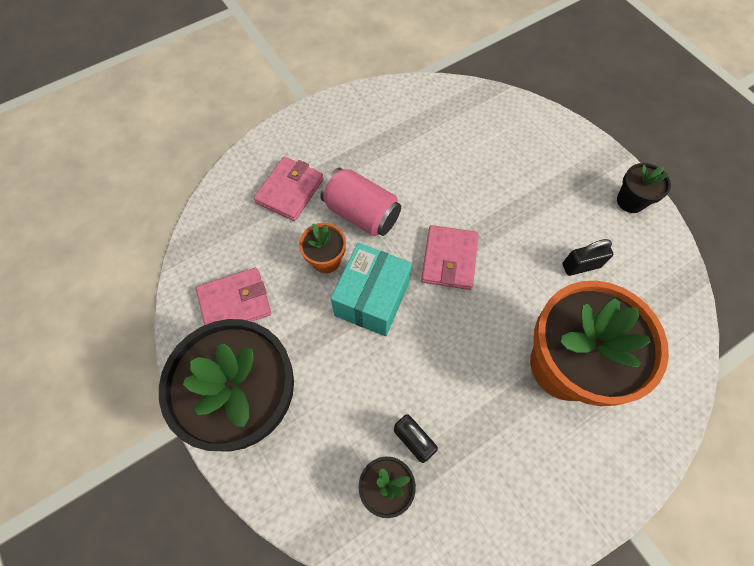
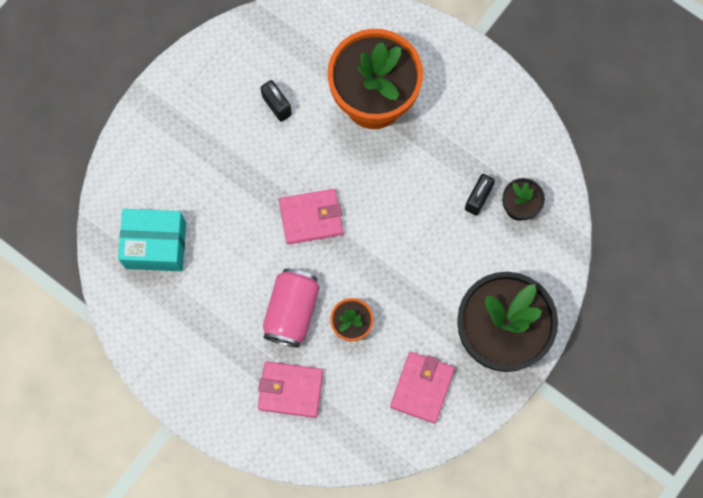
camera: 110 degrees left, 10 degrees up
pink wallet [196,268,271,325] -> pink wallet turned 60 degrees clockwise [390,352,455,424]
turquoise box [331,243,412,336] -> turquoise box moved to [118,209,186,271]
black flower pot [617,163,671,213] -> none

